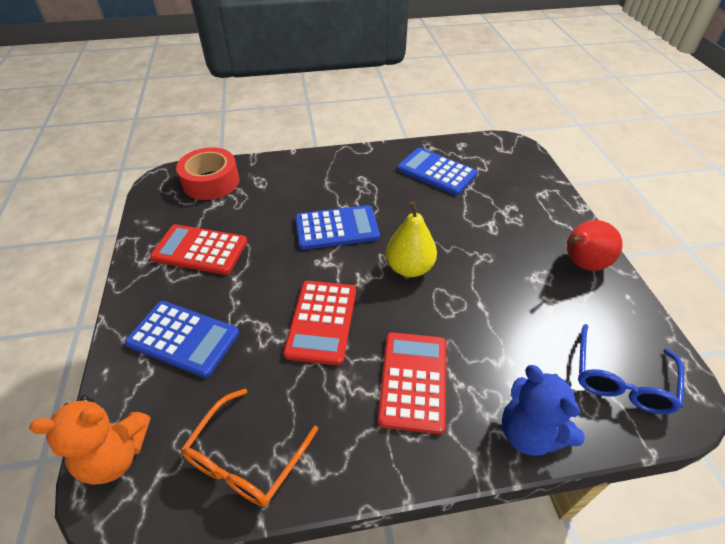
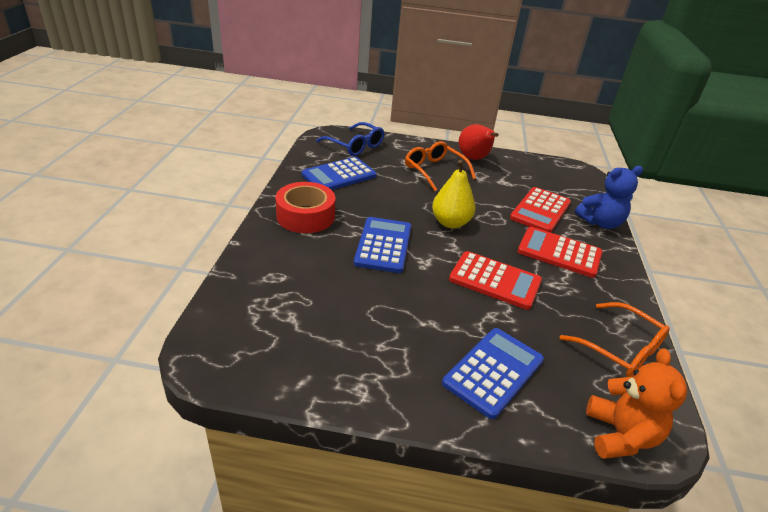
camera: 75 degrees left, 10 degrees down
red calculator [150,224,247,275] -> red calculator moved to [510,187,571,233]
red tape [176,147,239,200] -> red tape moved to [275,182,335,233]
blue glasses [578,324,684,414] -> blue glasses moved to [316,122,384,156]
none -> orange glasses [405,141,476,191]

